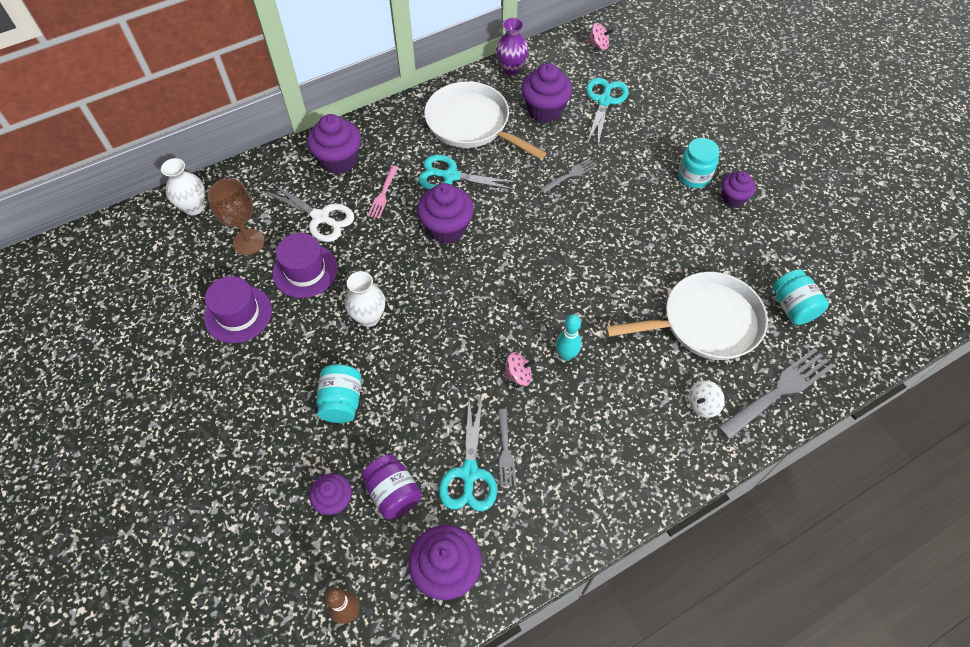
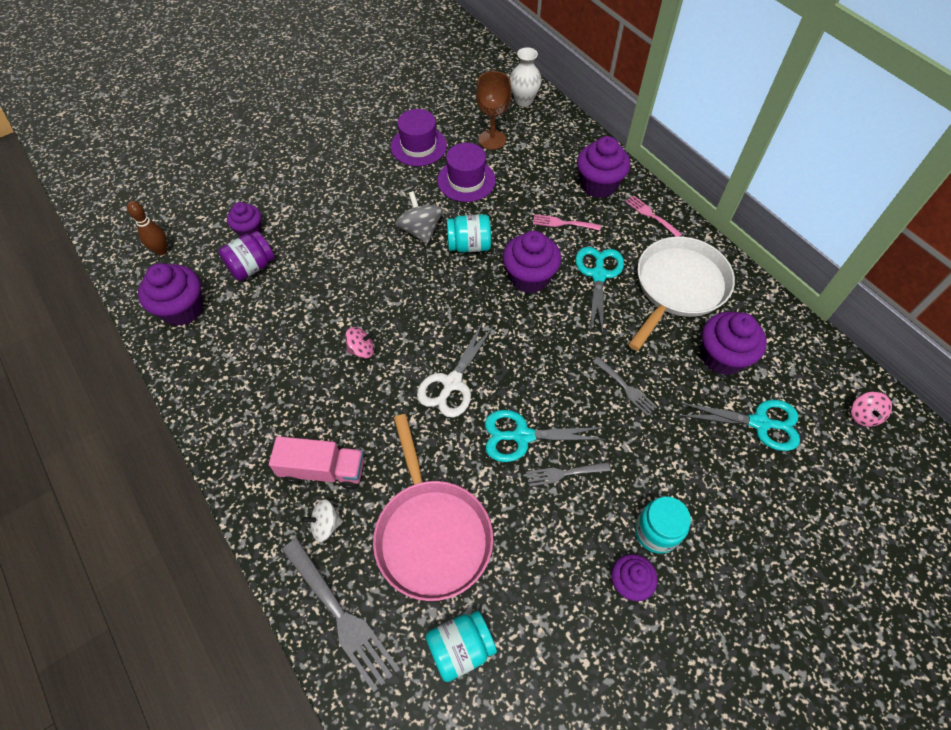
camera: 85 degrees right, 0 degrees up
white scissors [264,182,354,242] -> white scissors moved to [417,322,494,417]
turquoise jar [316,364,361,423] -> turquoise jar moved to [447,214,491,252]
white vase [345,271,385,327] -> grey spinning top [395,191,443,244]
turquoise scissors [439,398,497,511] -> turquoise scissors moved to [485,410,607,462]
purple vase [496,18,529,75] -> none
grey fork [498,408,516,487] -> grey fork moved to [526,462,610,487]
pink spinning top [504,352,535,386] -> pink spinning top turned 90 degrees counterclockwise [345,327,374,359]
turquoise bowling pin [556,314,582,361] -> none
white pan [605,272,768,360] -> pink pan [373,414,493,601]
white spinning top [688,380,725,418] -> white spinning top turned 60 degrees counterclockwise [302,499,343,542]
none -> pink truck [269,436,364,489]
none -> pink fork [625,195,682,237]

